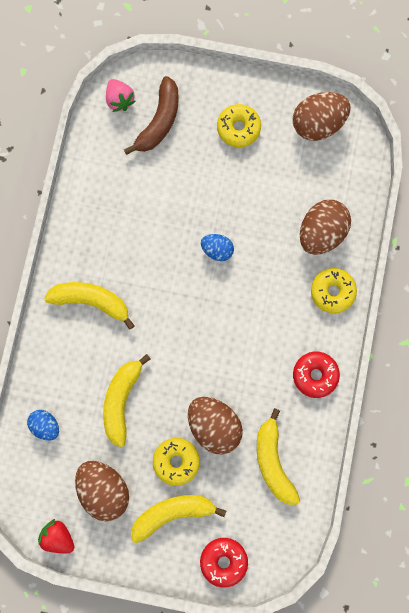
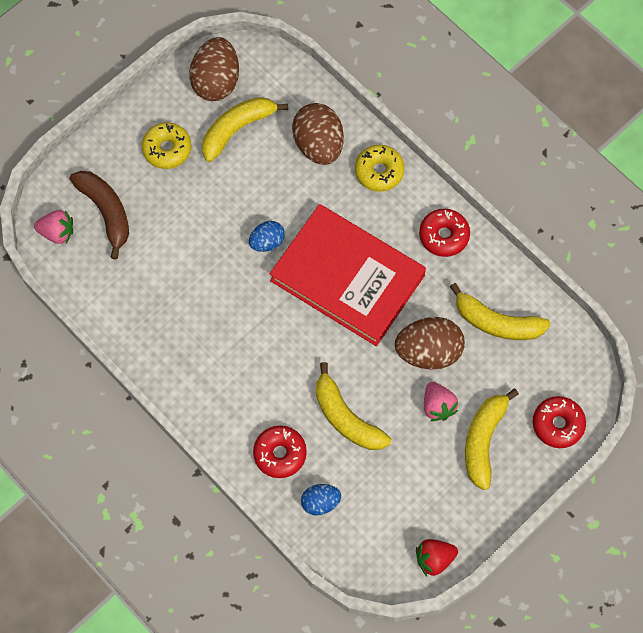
camera: 55 degrees left, 10 degrees down
yellow banana [44,282,135,330] -> yellow banana moved to [202,97,288,162]
brown egg [75,461,129,521] -> none
yellow donut [153,438,200,486] -> pink strawberry [424,382,458,421]
none -> red donut [253,426,307,478]
none -> red book [270,204,426,346]

